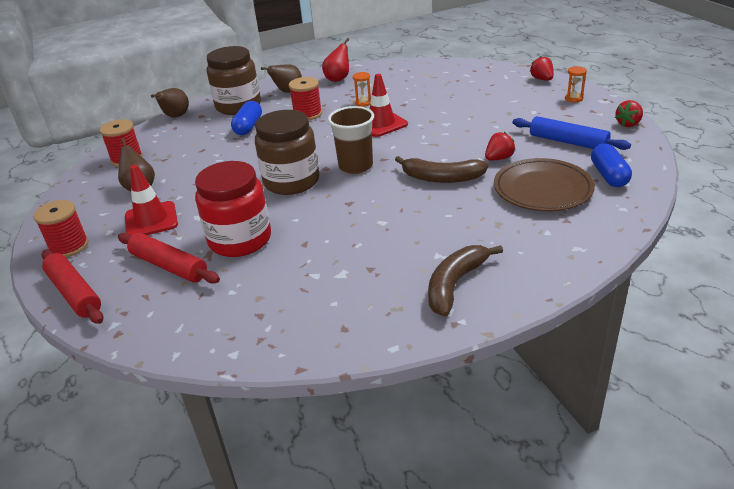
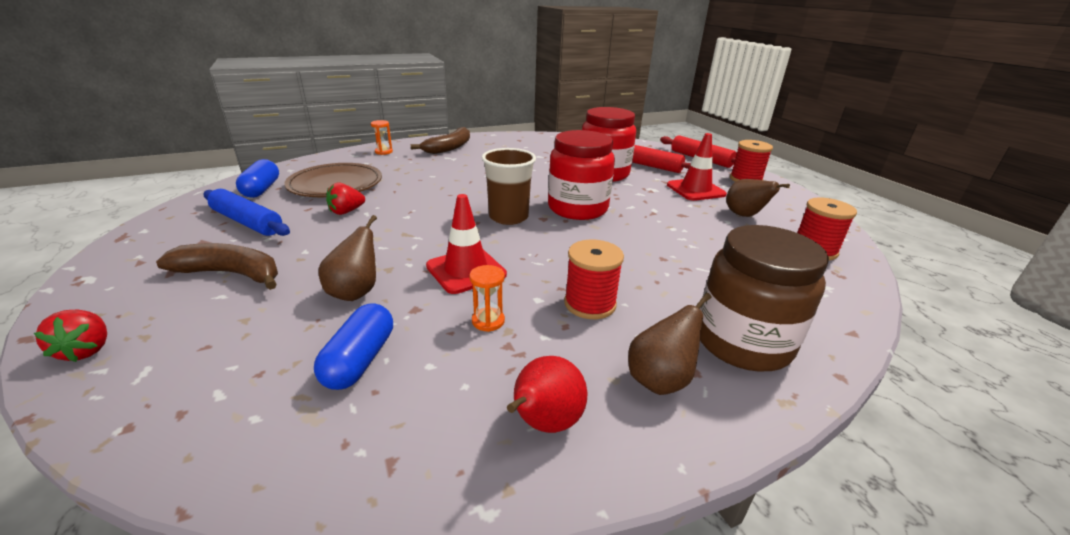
camera: 175 degrees right, 5 degrees down
brown pear [151,88,189,118] -> brown pear moved to [318,215,377,301]
blue capsule [231,101,262,135] -> blue capsule moved to [314,303,393,390]
brown jar [255,110,319,195] -> red jar [548,130,615,220]
brown banana [395,156,489,183] -> brown banana moved to [156,243,278,290]
orange hourglass [565,66,587,102] -> orange hourglass moved to [371,120,393,155]
red strawberry [615,100,643,127] -> none

